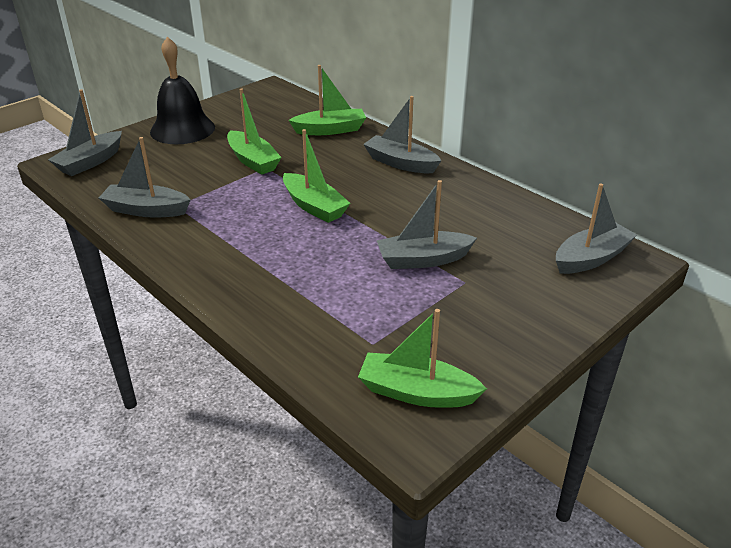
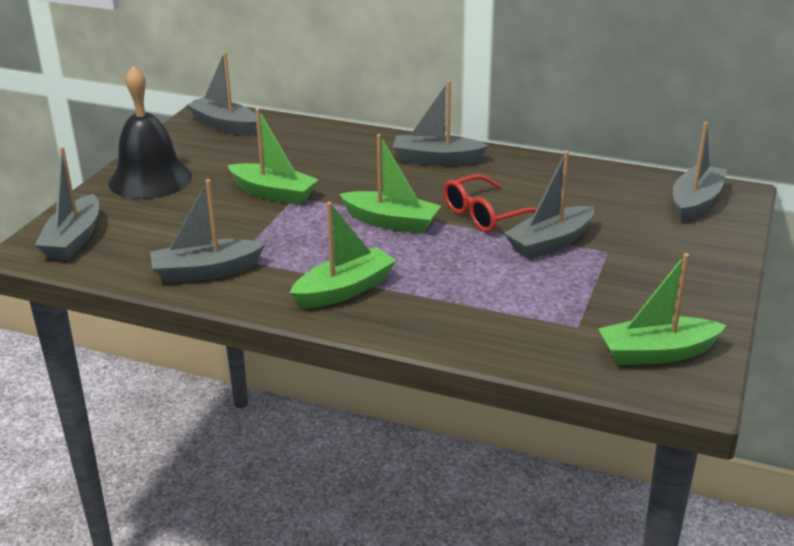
camera: 25 degrees left, 5 degrees down
green boat [288,65,366,135] -> green boat moved to [290,202,396,309]
none -> grey boat [187,52,257,136]
none -> red glasses [443,174,537,233]

